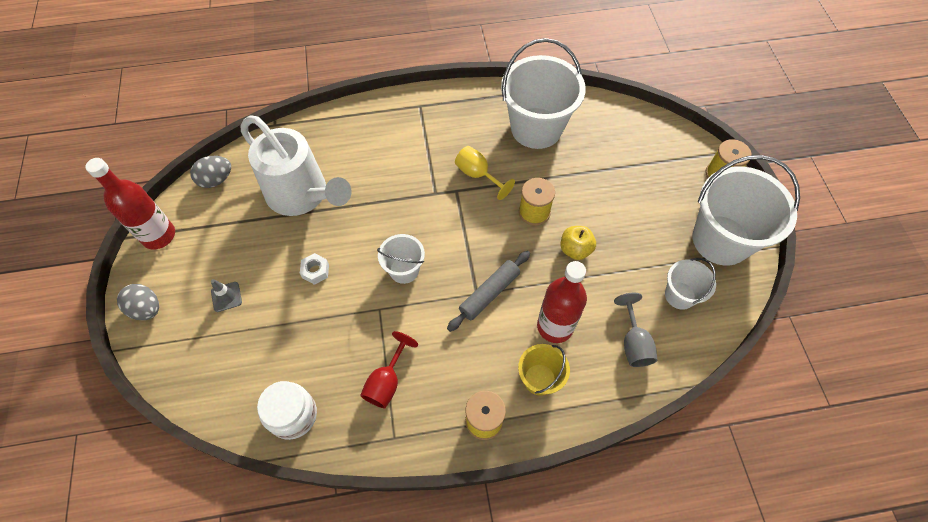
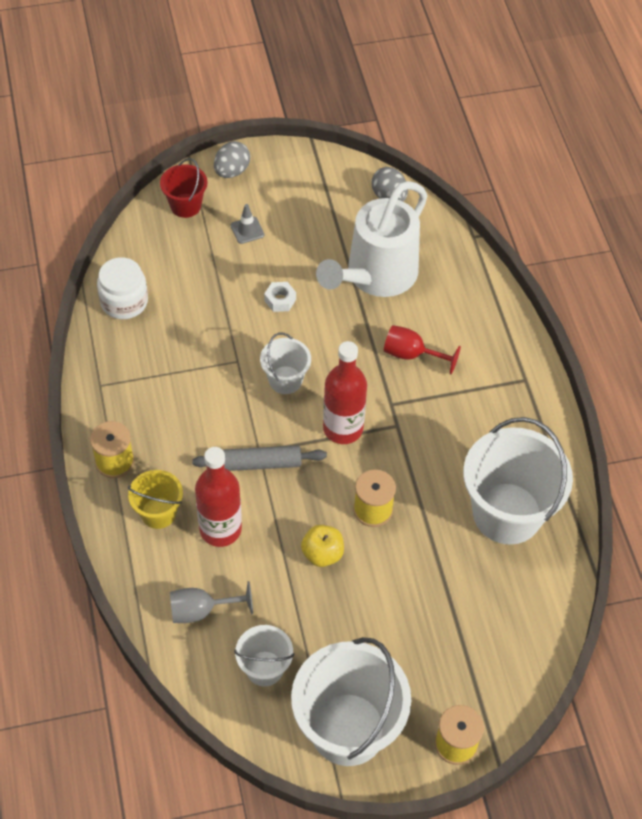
camera: 85 degrees right, 5 degrees down
red bottle [85,158,175,249] -> red bottle moved to [323,341,367,444]
red goblet [360,331,418,408] -> red goblet moved to [384,325,461,374]
grey rolling pin [447,251,530,332] -> grey rolling pin turned 45 degrees counterclockwise [192,445,327,471]
yellow goblet [455,146,515,200] -> none
none -> red bucket [160,158,207,218]

